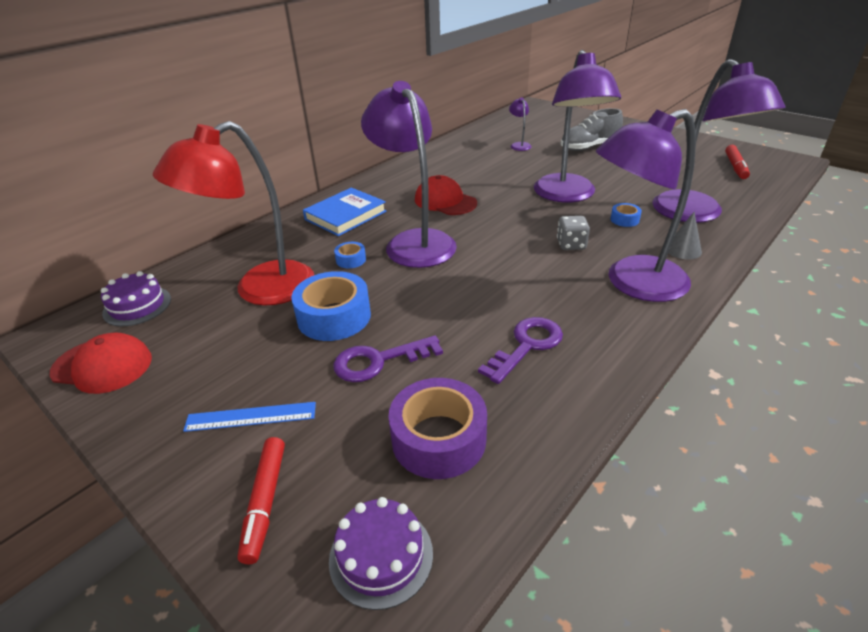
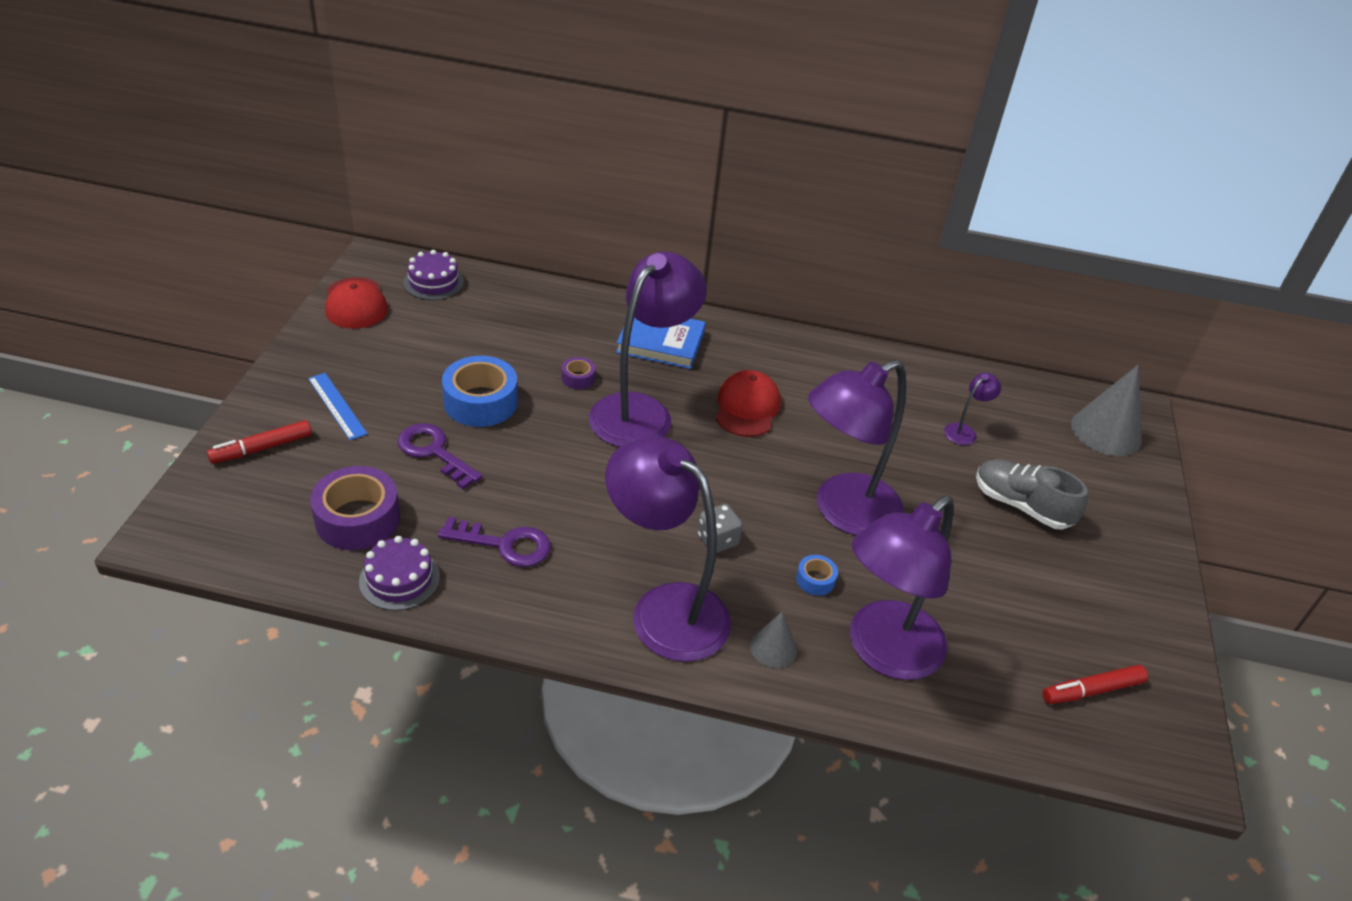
camera: 55 degrees right, 5 degrees up
red lamp [153,121,314,305] -> none
purple cake [329,497,433,610] -> purple cake moved to [359,536,440,611]
blue tape [334,242,366,268] -> purple tape [562,357,595,389]
none -> grey cone [1071,365,1142,456]

